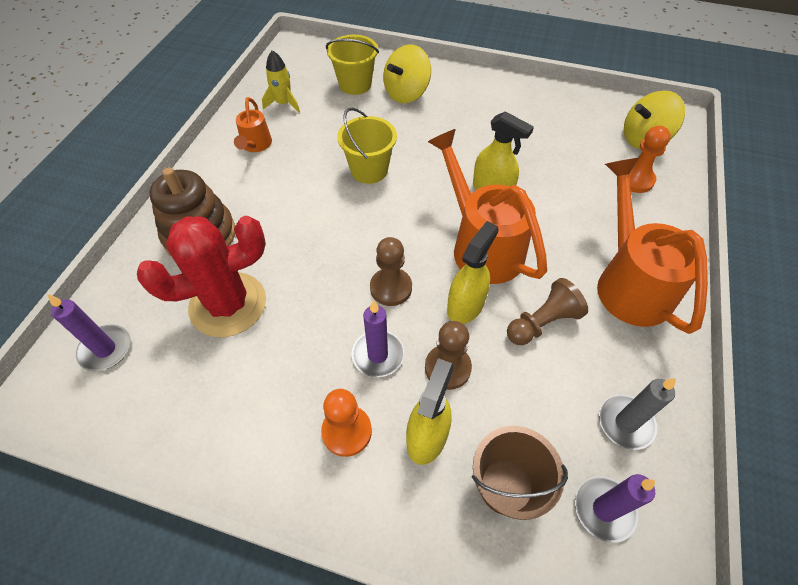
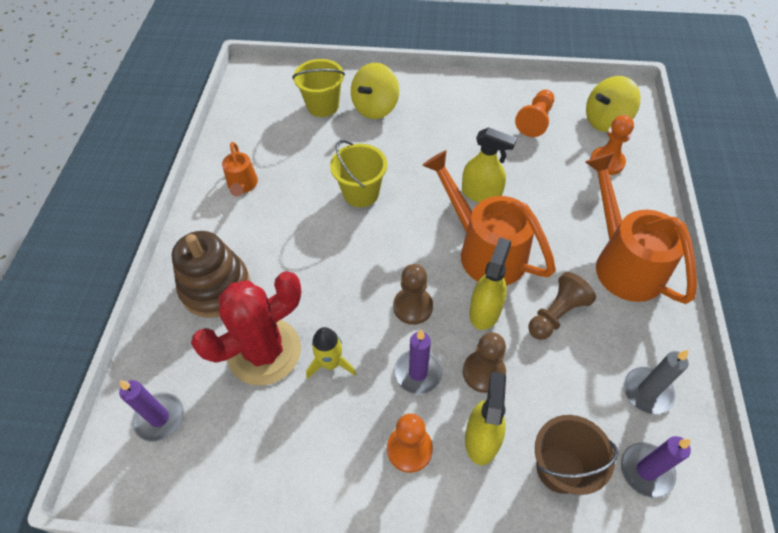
camera: 10 degrees left, 0 degrees up
yellow rocket [262,50,300,113] -> yellow rocket moved to [306,327,356,379]
none -> orange pawn [515,89,554,137]

